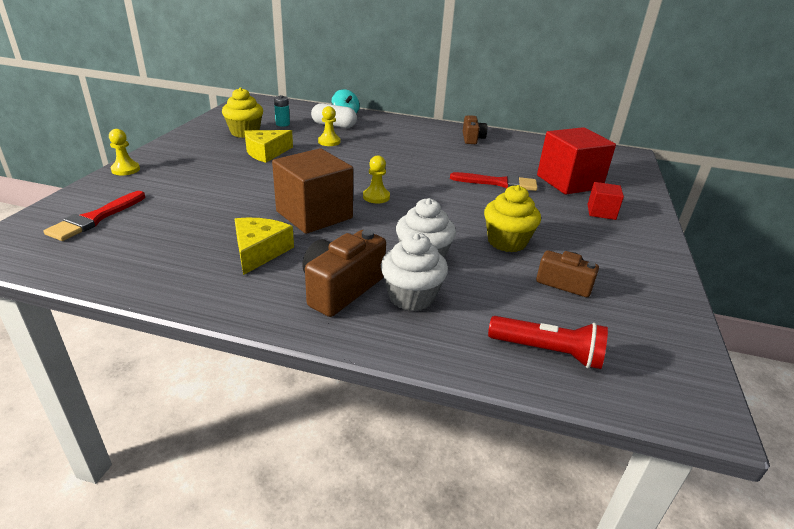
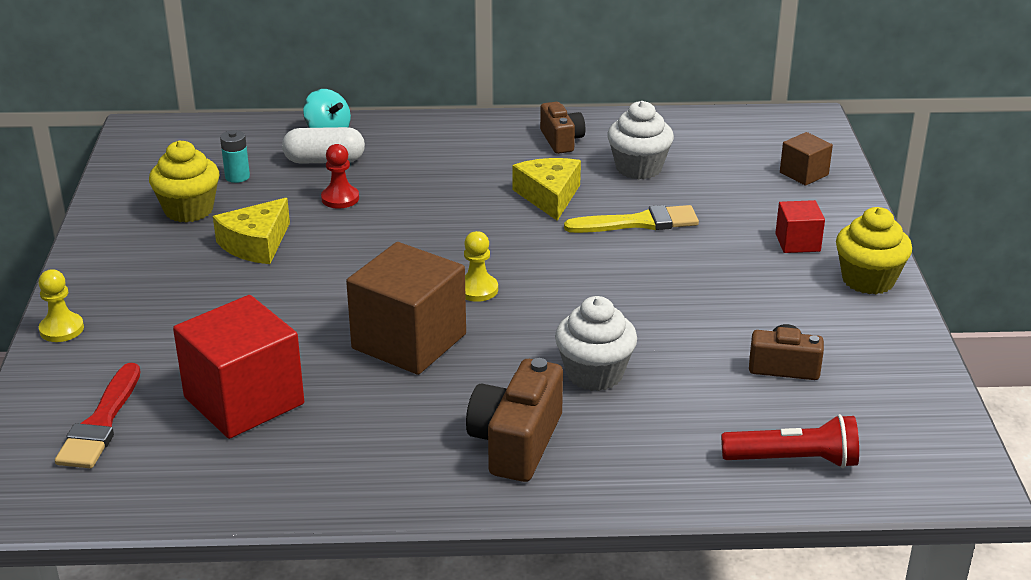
camera: 15 degrees left, 0 degrees up
yellow cheese [235,218,294,275] -> yellow cheese moved to [513,158,581,221]
yellow pawn [318,106,340,146] -> red pawn [321,144,359,209]
white cupcake [381,233,448,311] -> white cupcake moved to [607,101,674,180]
red brush [450,172,538,191] -> yellow brush [564,205,699,233]
yellow cupcake [484,185,541,252] -> yellow cupcake moved to [836,207,912,294]
red cube [537,127,616,195] -> red cube moved to [173,295,304,439]
none -> brown cube [780,132,833,186]

